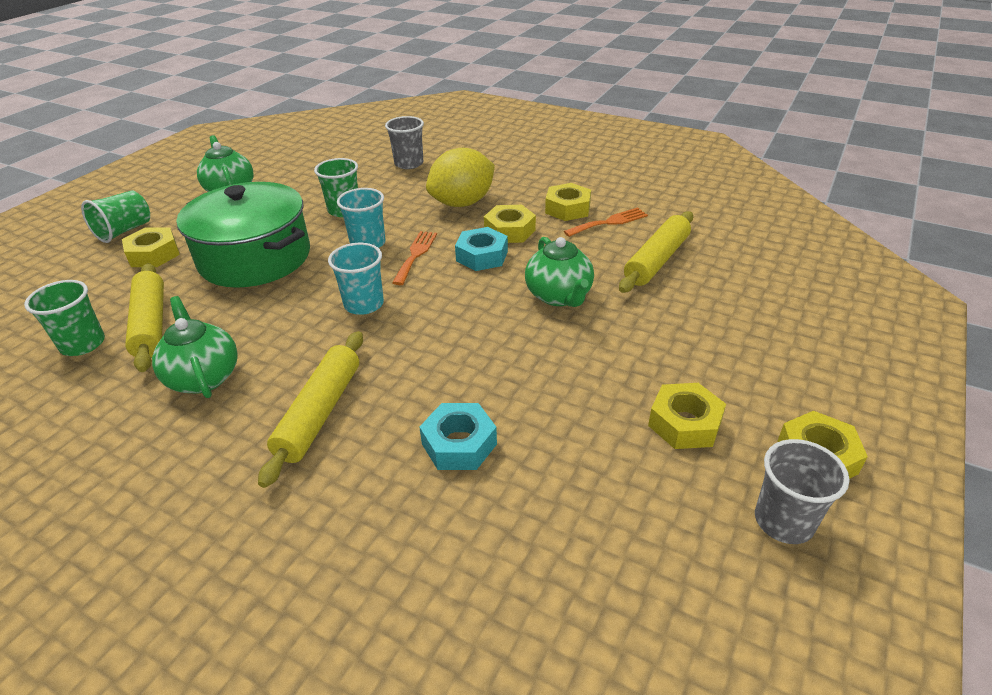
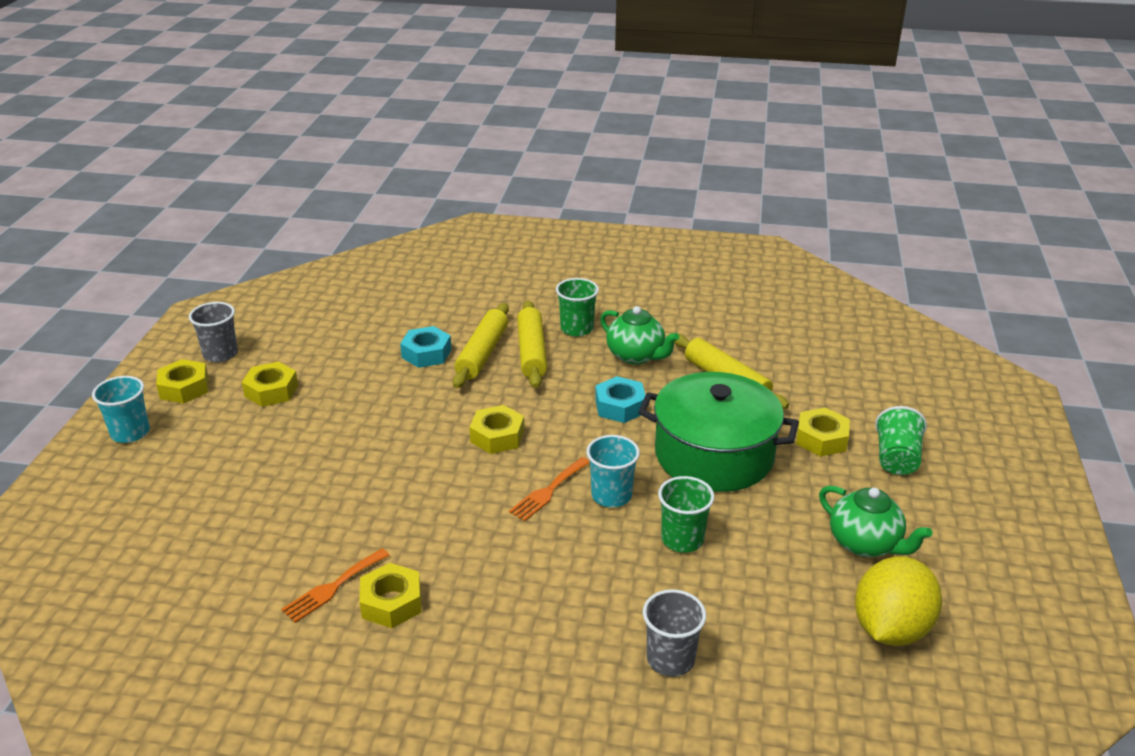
camera: 160 degrees right, 5 degrees down
green cup [24,280,105,356] -> green cup moved to [556,278,599,336]
turquoise cup [328,243,384,315] -> turquoise cup moved to [92,376,150,443]
orange fork [392,231,437,285] -> orange fork turned 45 degrees clockwise [509,457,590,521]
yellow lemon [426,148,495,207] -> yellow lemon moved to [855,556,942,646]
turquoise nut [455,227,508,271] -> turquoise nut moved to [595,376,645,423]
yellow nut [484,205,536,243] -> yellow nut moved to [469,405,524,454]
green teapot [525,237,594,307] -> none
yellow rolling pin [619,211,693,293] -> yellow rolling pin moved to [453,303,509,388]

